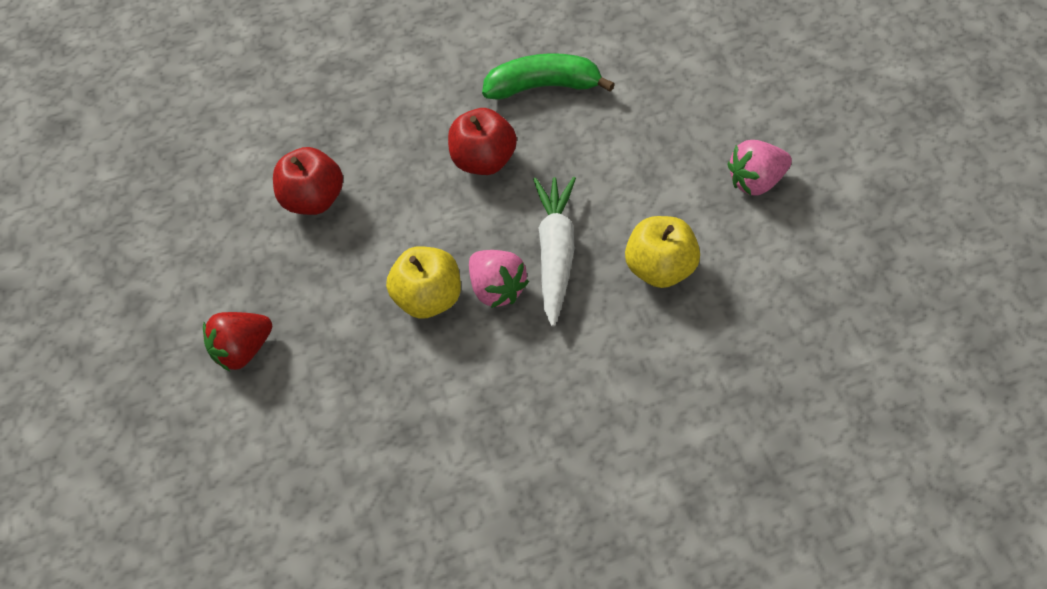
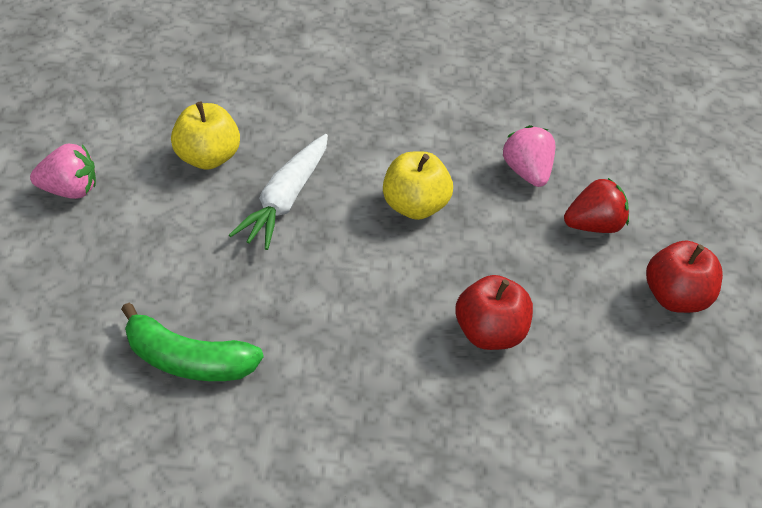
camera: 165 degrees left, 10 degrees down
red apple [448,108,517,175] -> red apple moved to [646,240,723,313]
pink strawberry [469,250,529,308] -> pink strawberry moved to [503,125,556,187]

